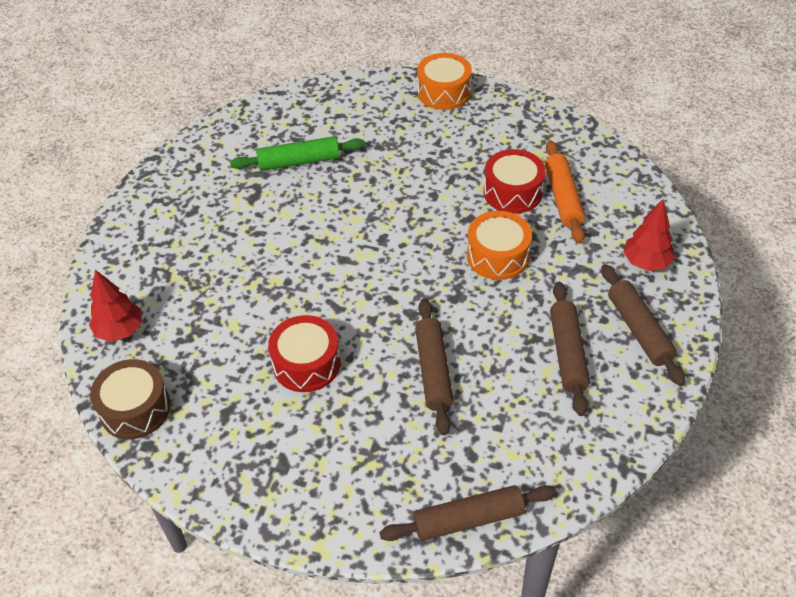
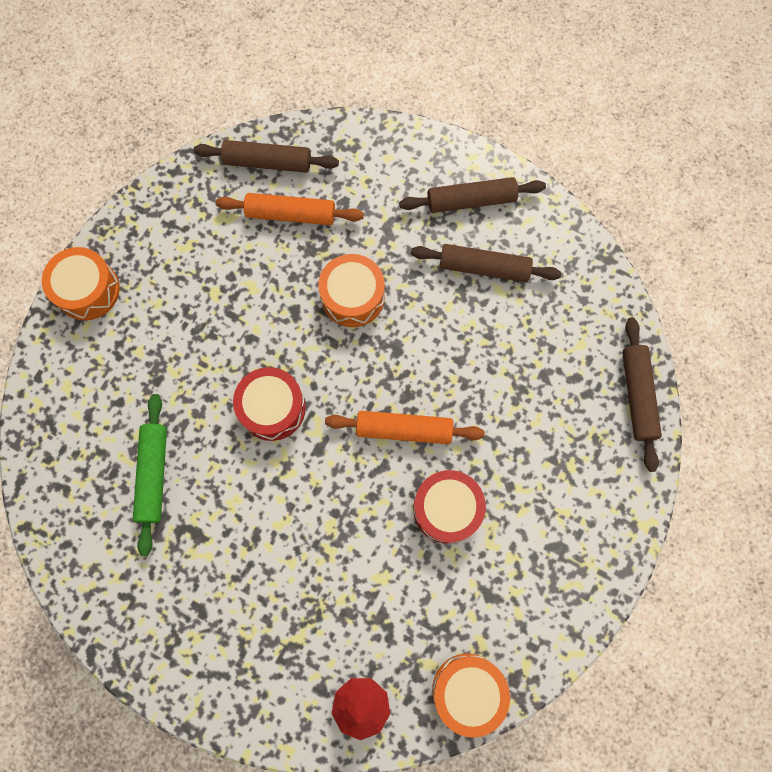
camera: 80 degrees left, 25 degrees up
brown drum [90,359,171,439] -> orange drum [432,653,510,738]
brown rolling pin [415,298,454,435] -> brown rolling pin moved to [193,140,339,173]
red drum [483,149,545,214] -> red drum moved to [233,367,306,441]
red tree [623,199,675,271] -> none
none -> orange rolling pin [325,411,485,444]

